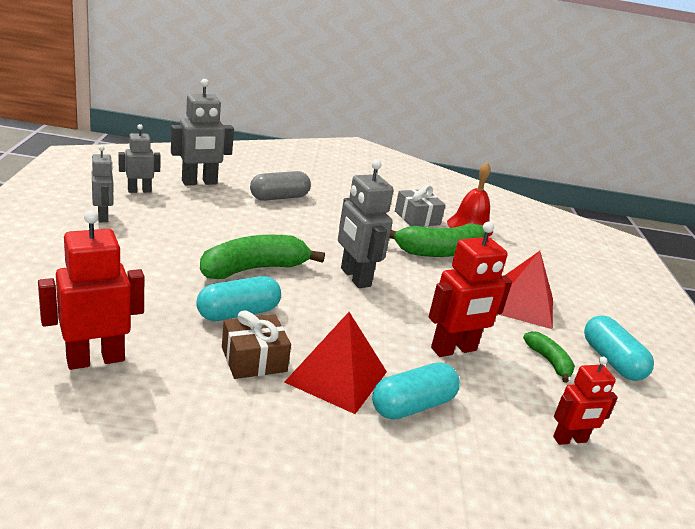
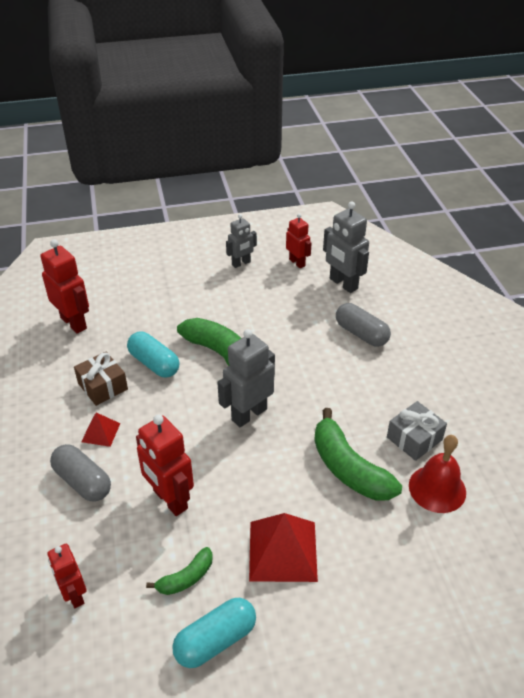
camera: 80 degrees right, 15 degrees up
grey robot [118,124,161,193] -> red robot [286,214,311,268]
red pyramid [284,312,387,414] -> red pyramid [81,412,120,447], size x0.53
turquoise capsule [372,362,460,419] -> grey capsule [50,444,111,502]

